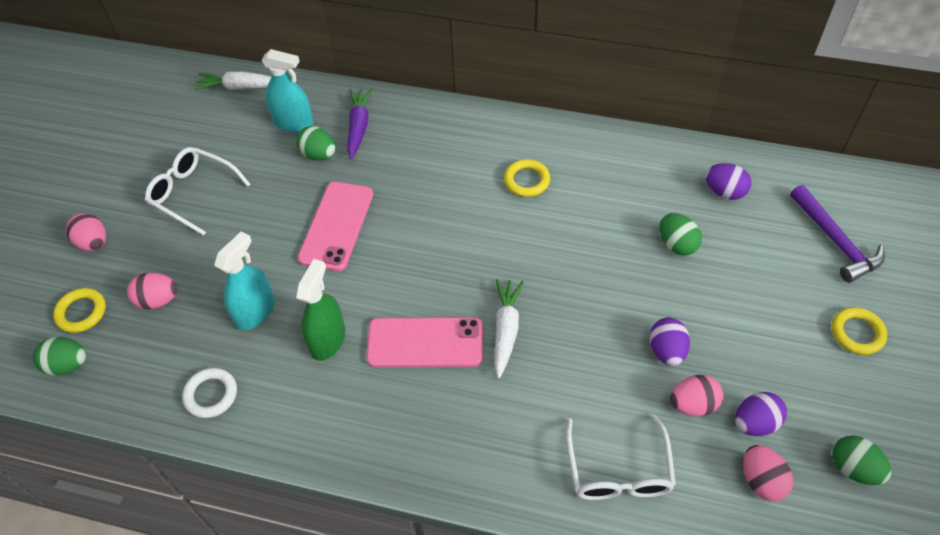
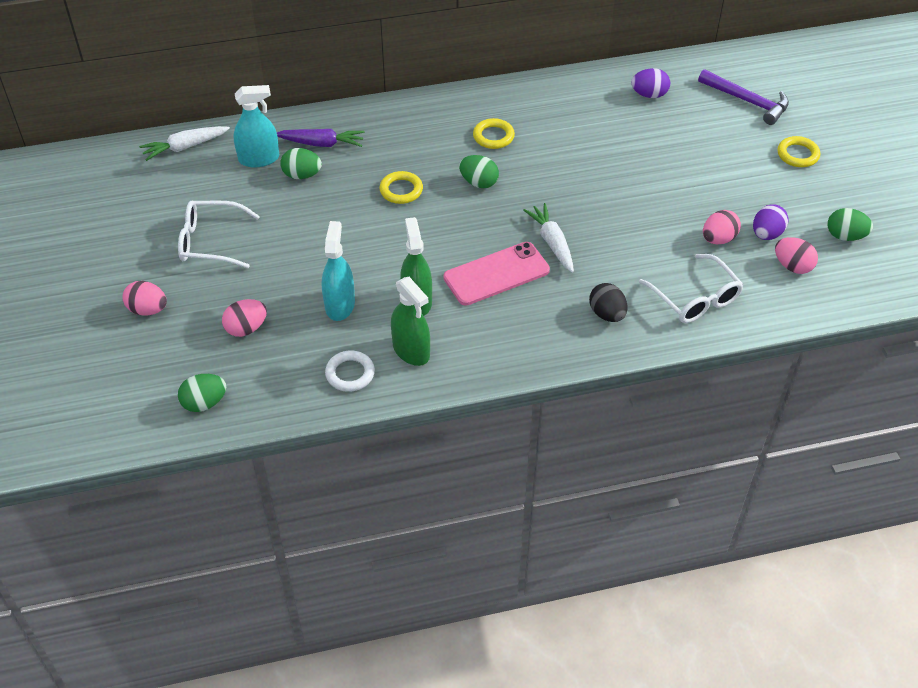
camera: 30 degrees left, 5 degrees down
yellow ring [53,288,106,333] -> yellow ring moved to [380,171,423,204]
pink phone [298,182,373,271] -> none
purple carrot [347,89,373,159] -> purple carrot turned 120 degrees clockwise [277,129,365,147]
purple egg [650,318,690,366] -> none
green egg [660,213,702,255] -> green egg moved to [459,155,499,188]
none -> green spray bottle [391,277,430,366]
none -> black egg [589,283,627,322]

